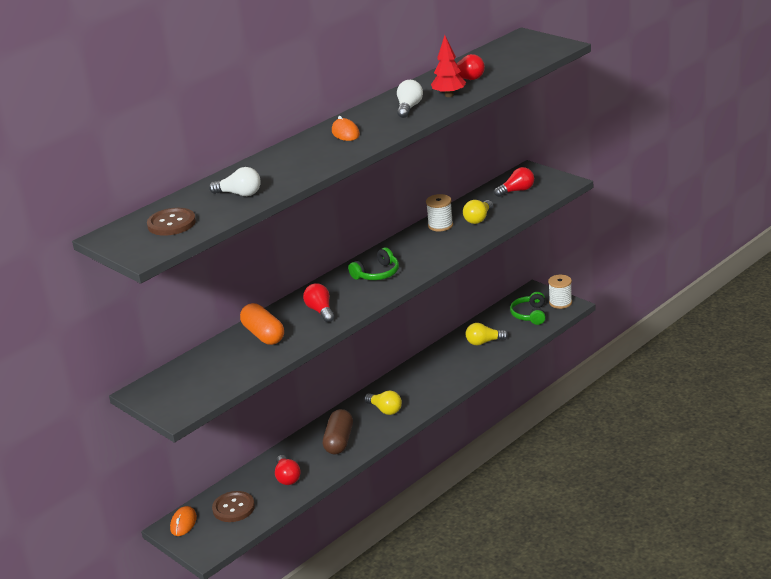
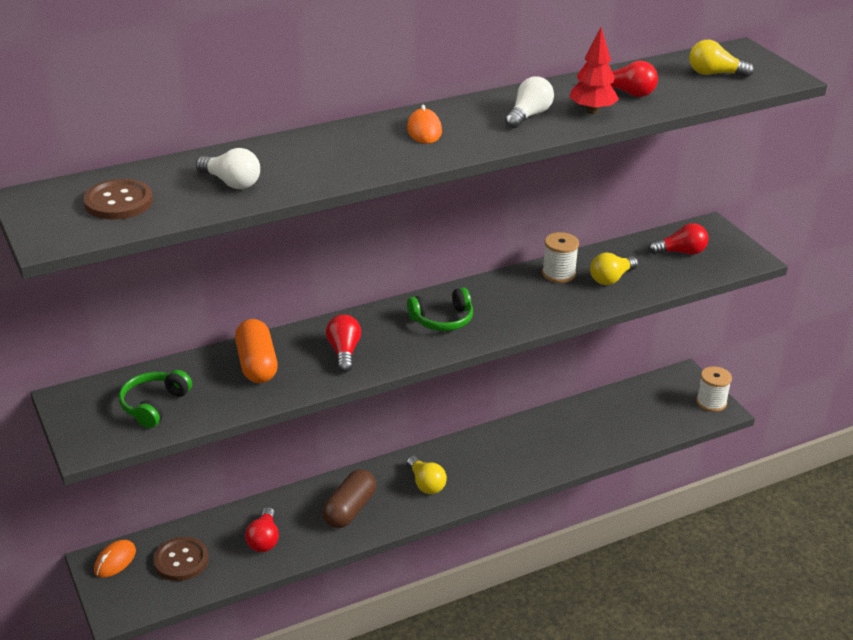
camera: 15 degrees right, 5 degrees up
yellow light bulb [466,323,508,345] -> yellow light bulb moved to [689,40,754,77]
green headphones [510,292,546,325] -> green headphones moved to [119,370,192,428]

